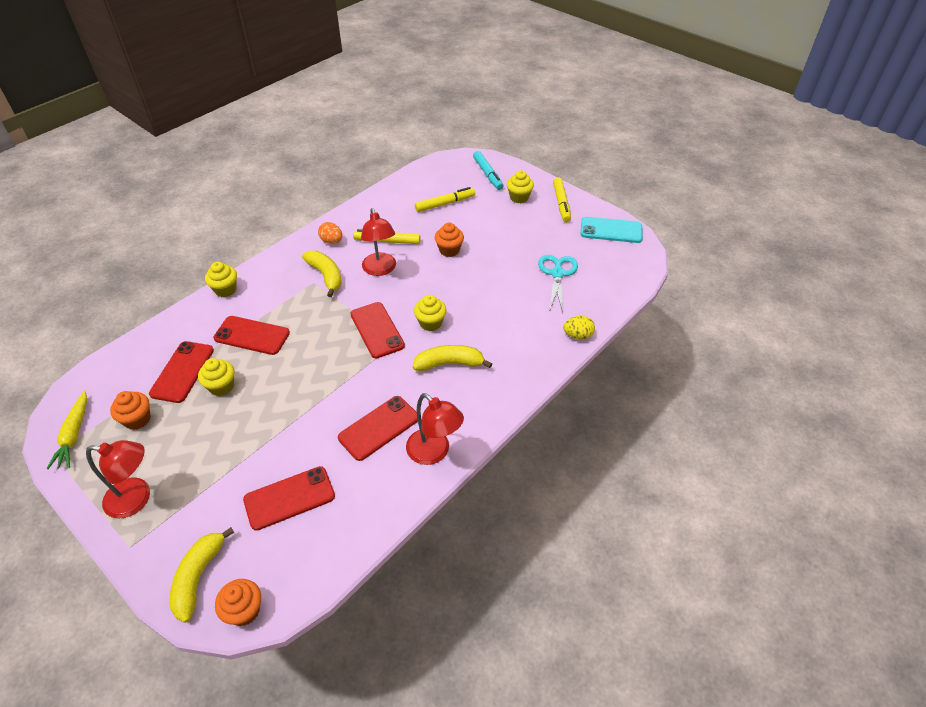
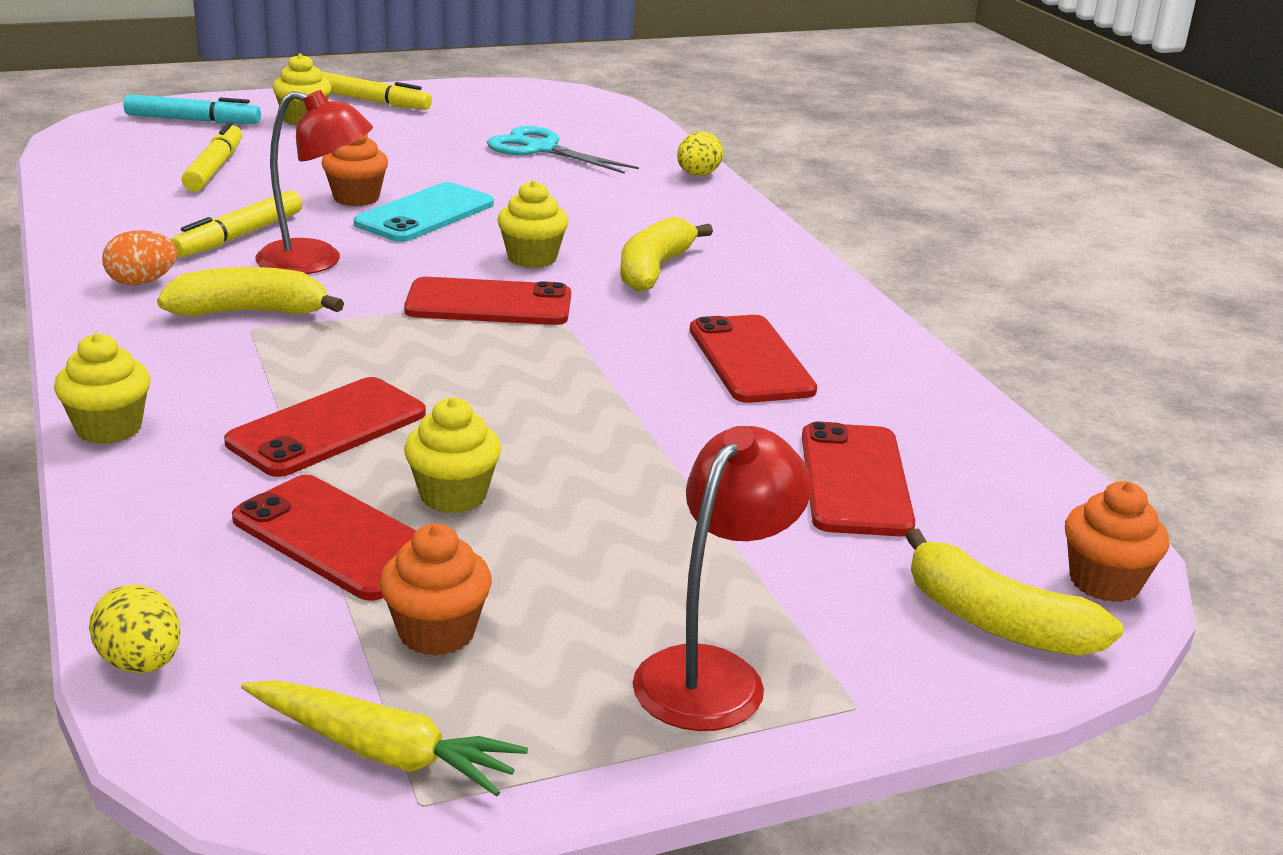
camera: 65 degrees left, 20 degrees down
red lamp [406,393,464,465] -> none
turquoise phone [581,217,643,243] -> turquoise phone moved to [354,182,494,242]
none -> yellow egg [89,585,180,673]

